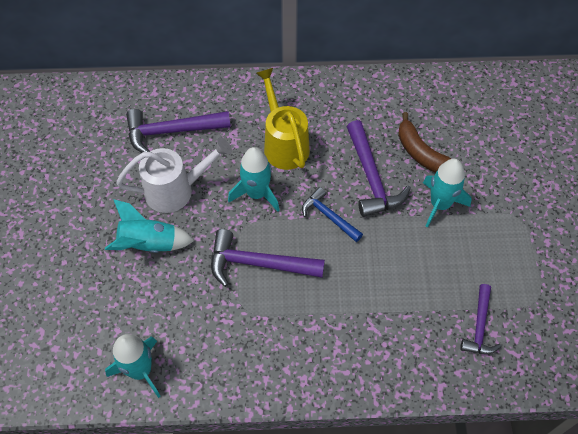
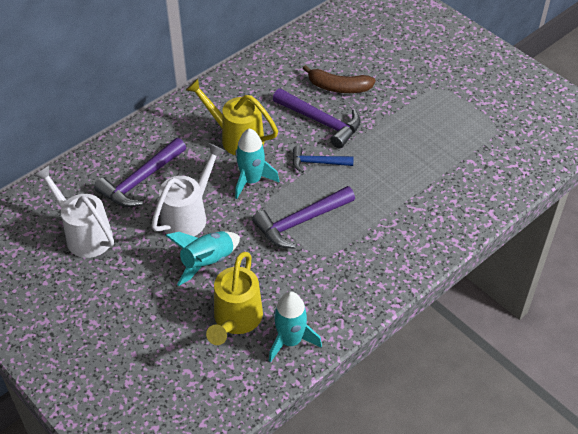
camera: 40 degrees left, 10 degrees down
turquoise rocket [423,159,472,228] -> none
purple hammer [460,284,501,354] -> none
none -> white watering can [34,166,114,258]
none -> yellow watering can [206,252,263,345]

